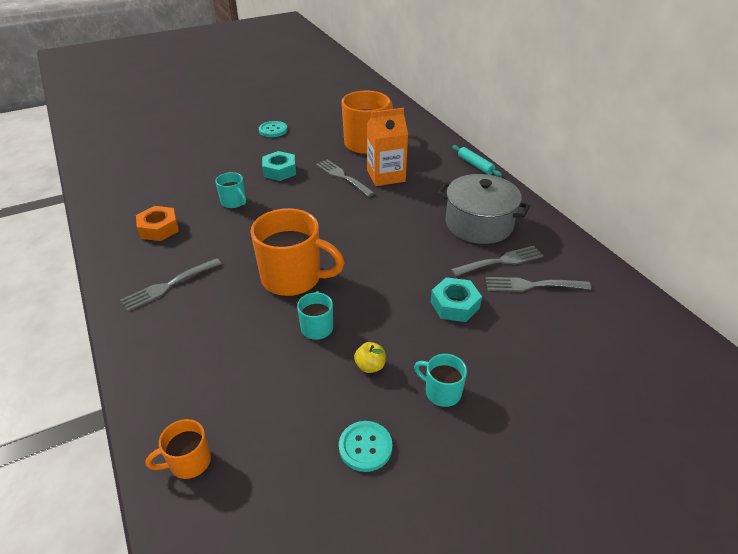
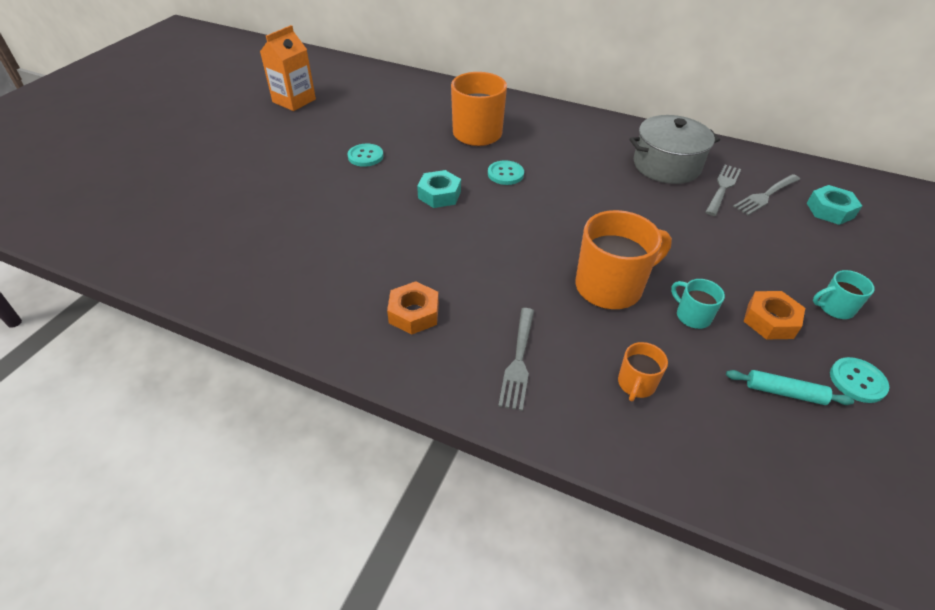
camera: 40 degrees left, 5 degrees up
orange mug [146,419,211,479] -> orange mug moved to [618,342,668,402]
turquoise mug [215,172,246,208] -> none
grey fork [316,159,375,197] -> turquoise button [488,160,524,185]
yellow apple [354,342,386,373] -> orange nut [744,291,805,339]
orange carton [367,108,408,186] -> orange carton moved to [260,25,316,111]
turquoise nut [431,277,482,322] -> turquoise nut moved to [807,185,862,225]
turquoise rolling pin [452,145,502,177] -> turquoise rolling pin moved to [726,370,854,405]

